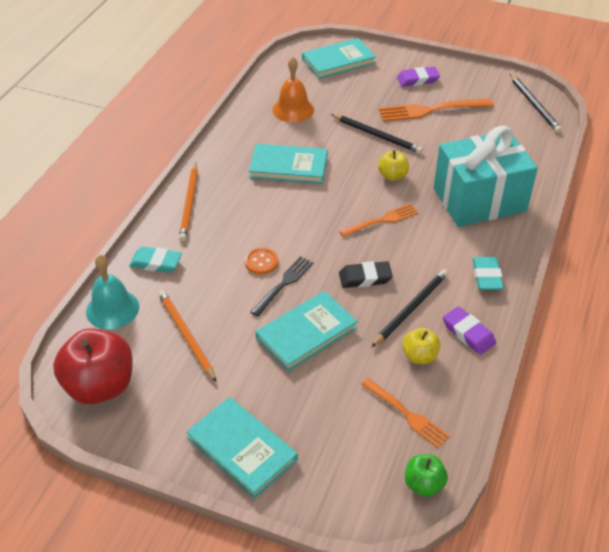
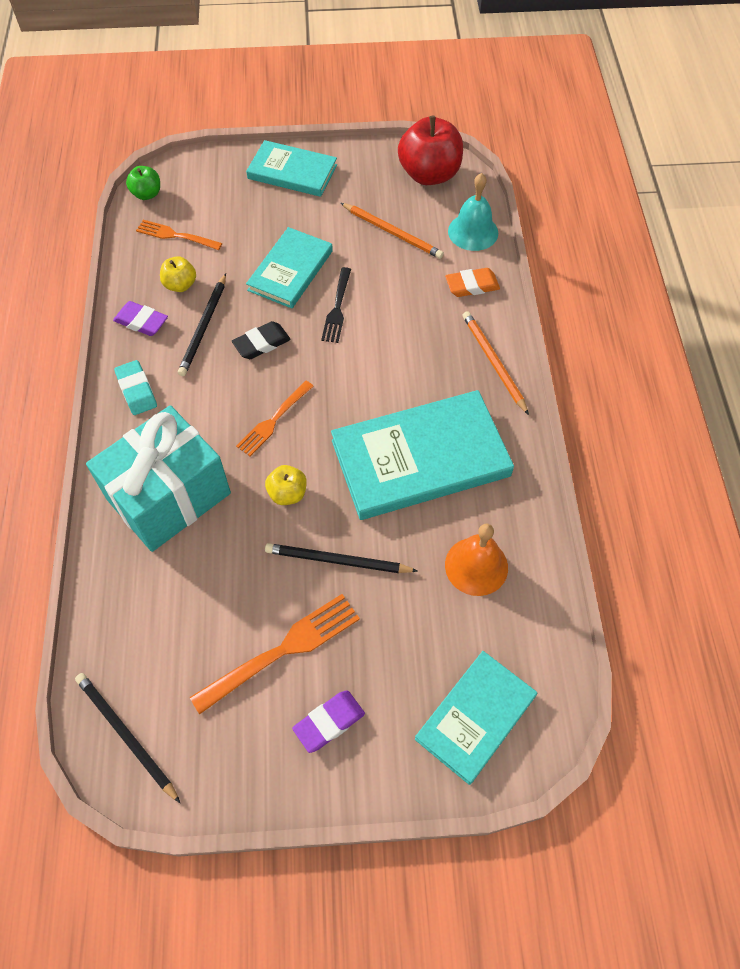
camera: 155 degrees right, 15 degrees up
turquoise eraser [129,247,182,273] -> orange eraser [445,268,500,297]
orange button [244,247,278,275] -> none
turquoise book [249,144,328,184] -> turquoise book [331,390,514,520], size x1.64

